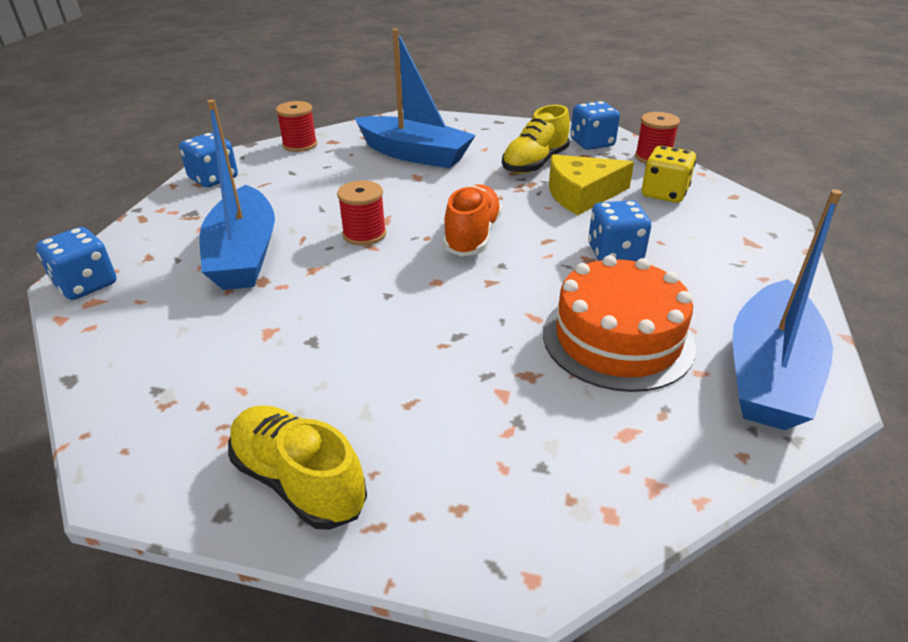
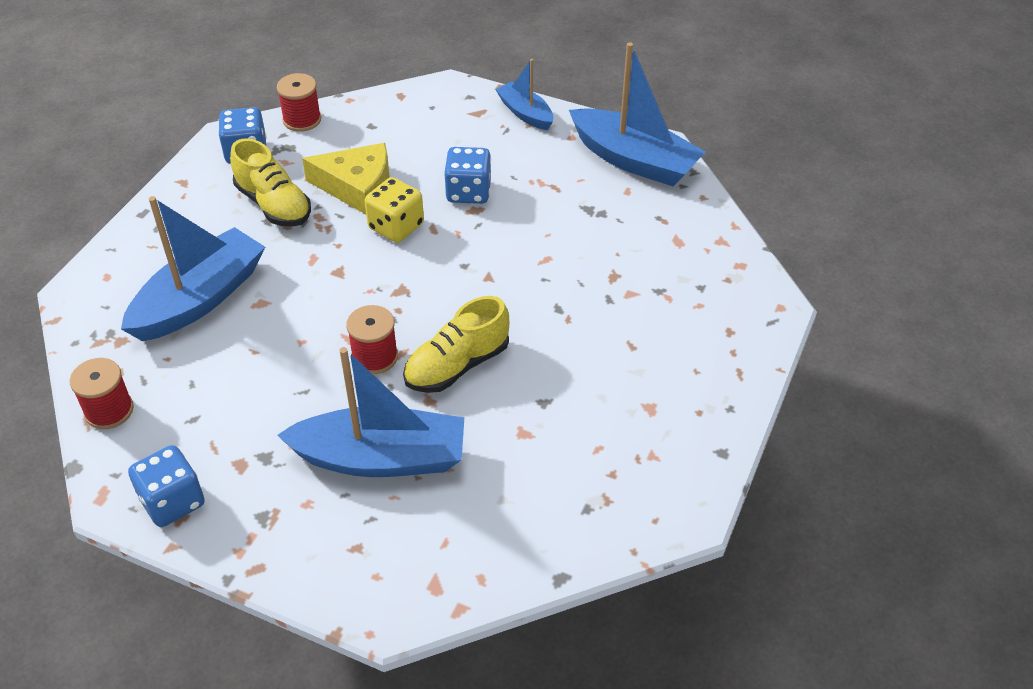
camera: 80 degrees left, 10 degrees up
blue dice [36,227,117,300] -> none
yellow shoe [228,405,367,530] -> yellow shoe moved to [403,296,509,393]
orange shoe [443,184,502,256] -> none
orange cake [543,255,696,392] -> none
yellow cheese [549,154,634,215] -> yellow cheese turned 75 degrees counterclockwise [302,143,389,214]
yellow dice [642,146,696,203] -> yellow dice moved to [365,177,424,243]
none -> blue boat [495,59,553,130]

